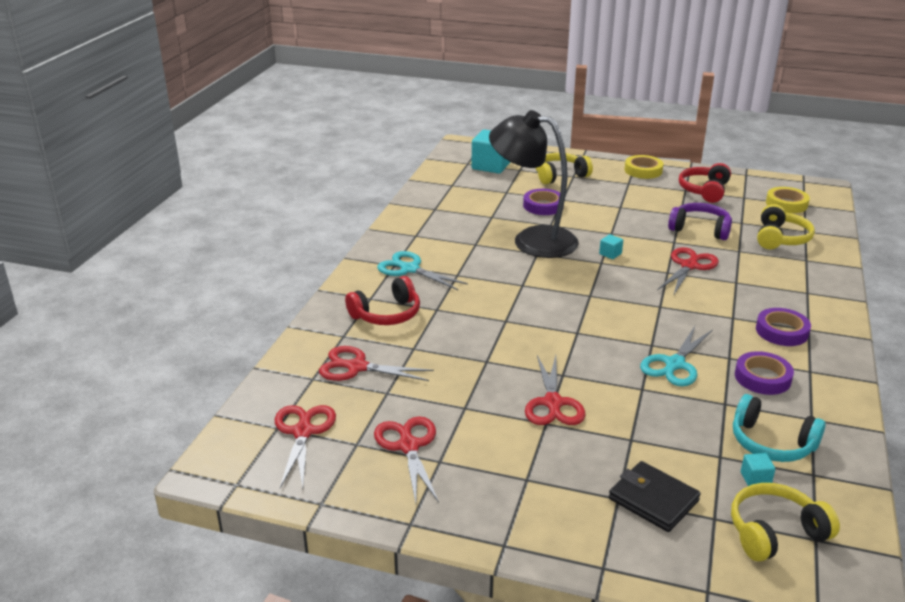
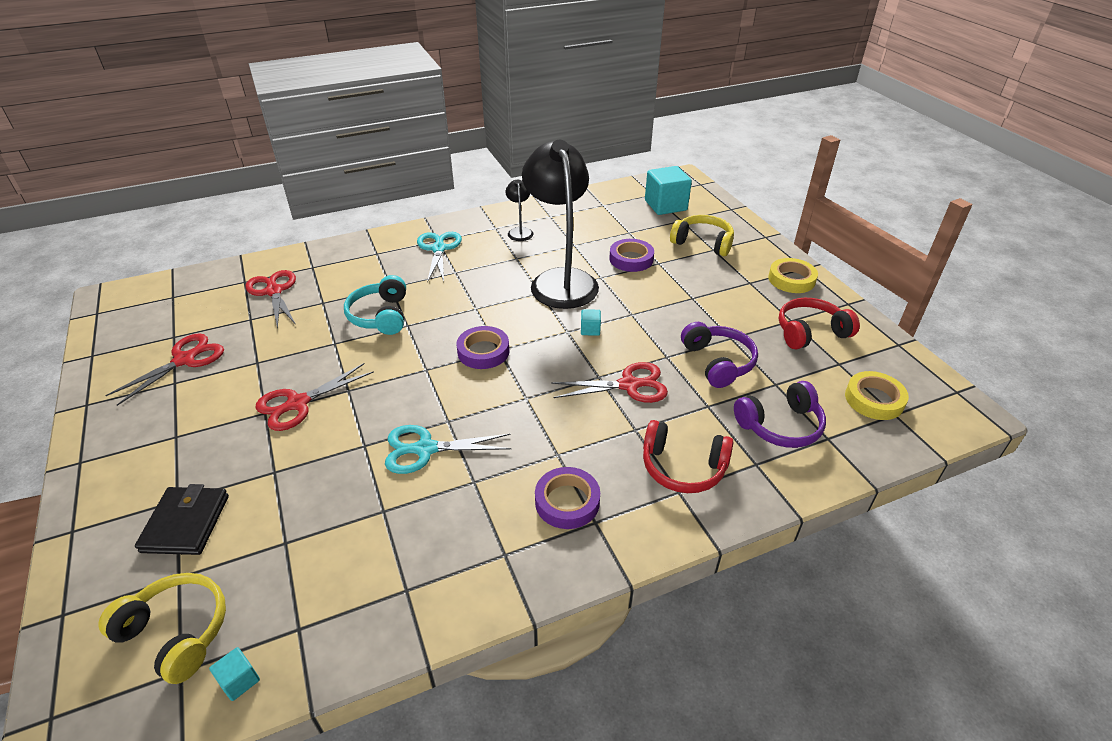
camera: 50 degrees right, 10 degrees up
red scissors [275,405,336,488] -> none
red headphones [345,276,420,325] -> red headphones moved to [643,420,733,493]
turquoise headphones [733,394,826,462] -> turquoise headphones moved to [344,275,406,335]
purple tape [735,351,794,395] -> purple tape moved to [456,326,509,369]
turquoise cube [741,453,775,486] -> turquoise cube moved to [209,647,260,701]
yellow headphones [757,204,815,249] -> purple headphones [734,381,826,448]
none -> black lamp [505,180,533,241]

